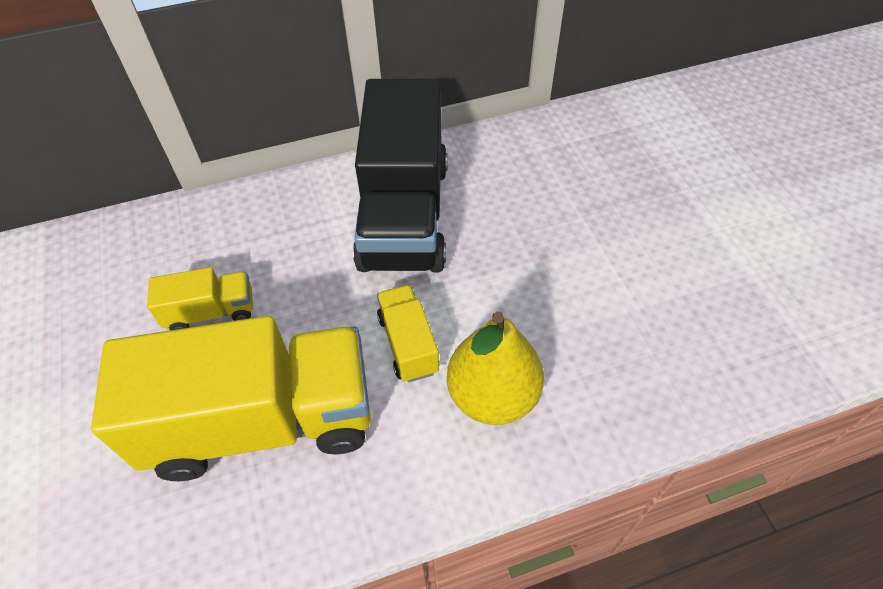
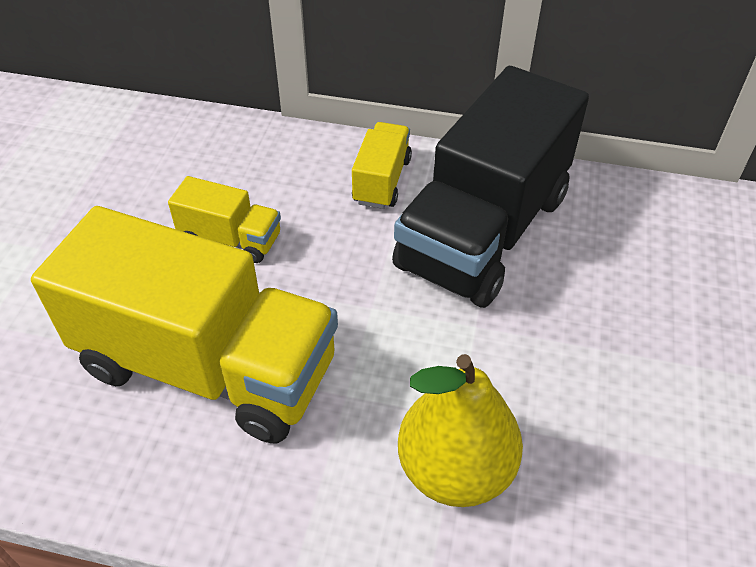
camera: 30 degrees right, 5 degrees down
yellow truck [377,285,439,383] -> yellow truck moved to [352,122,412,209]

